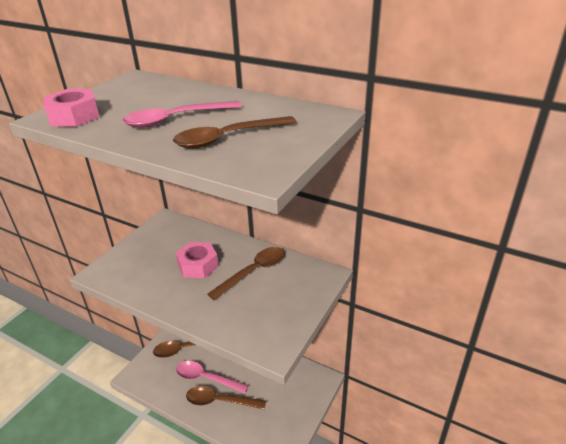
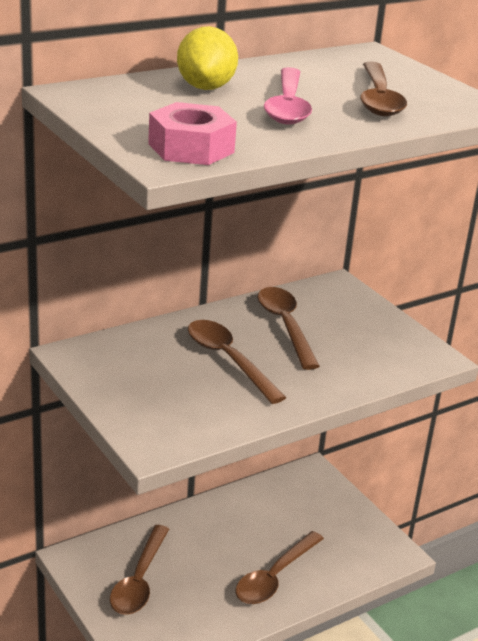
camera: 65 degrees left, 5 degrees down
pink nut [176,242,219,278] -> brown spoon [188,320,286,404]
pink spoon [176,361,249,393] -> none
none -> yellow lemon [177,26,238,90]

